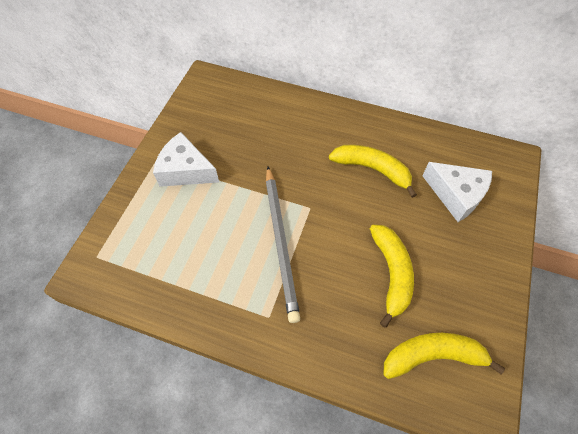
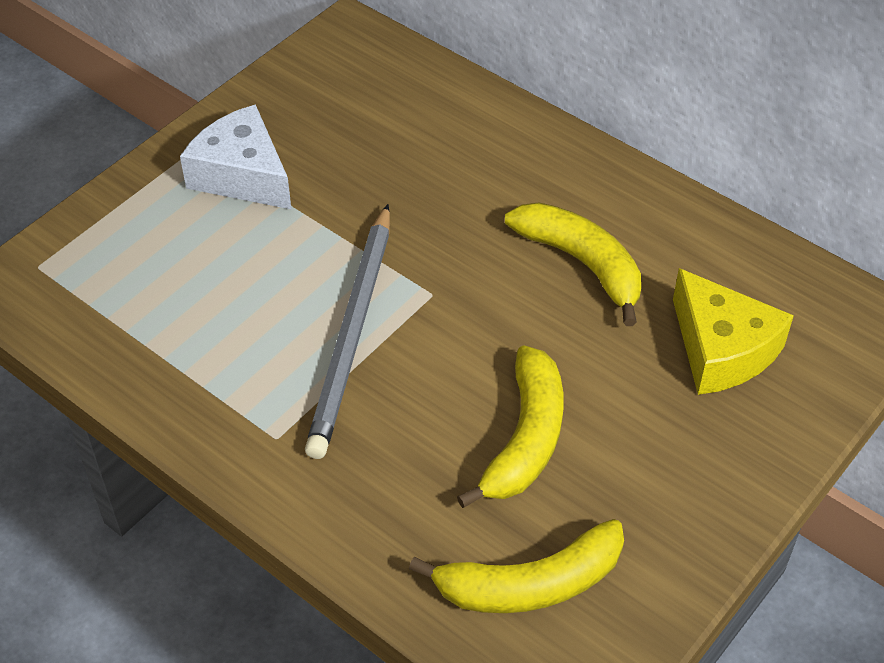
camera: 20 degrees right, 10 degrees down
yellow banana [384,333,505,379] -> yellow banana turned 150 degrees clockwise [409,519,624,613]
white cheese [422,162,492,222] -> yellow cheese [673,268,794,395]

